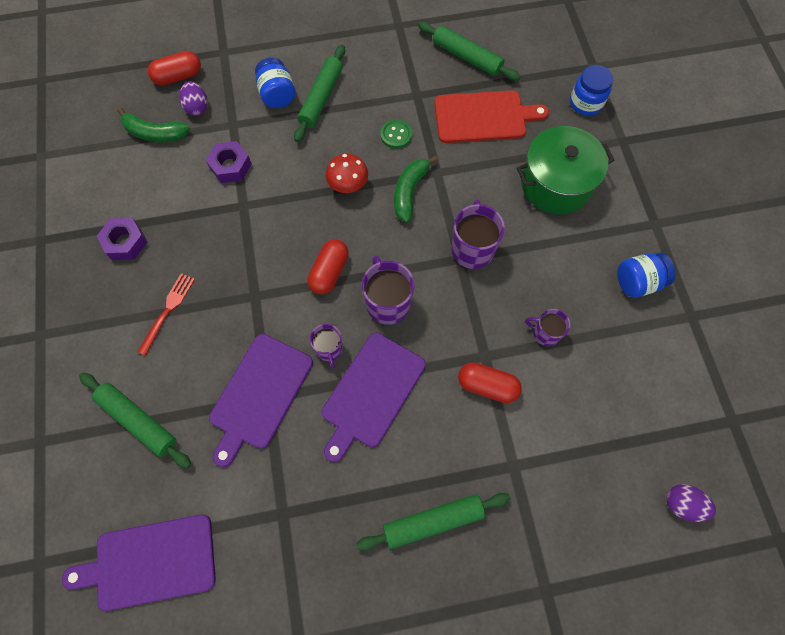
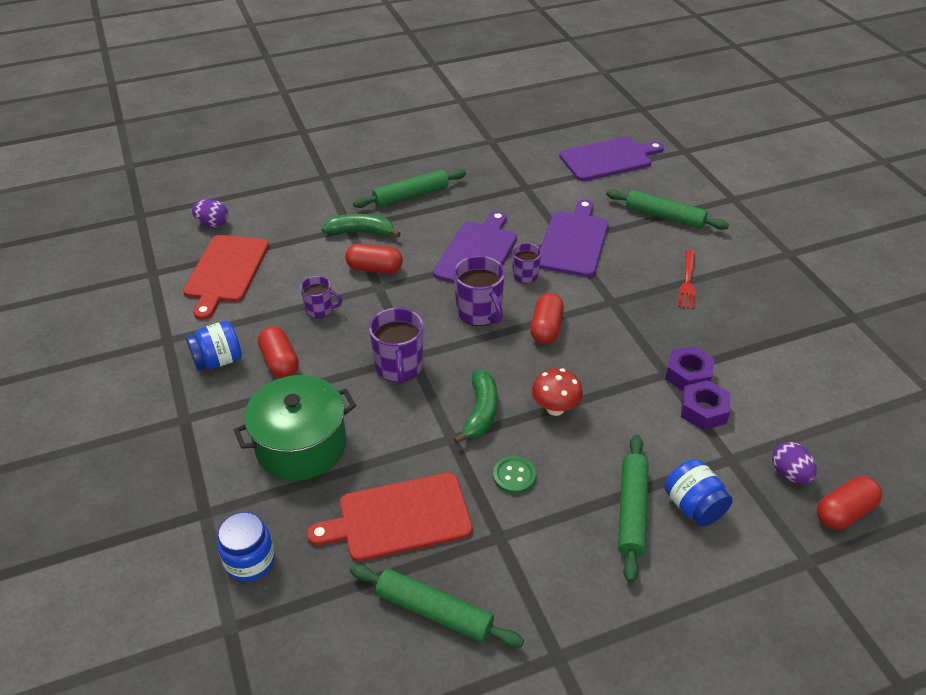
camera: 170 degrees right, 25 degrees down
purple nut [97,218,147,260] -> purple nut moved to [665,346,715,391]
green banana [117,108,190,142] -> green banana moved to [321,214,401,237]
none -> red cutting board [183,235,269,320]
none -> red capsule [258,326,299,378]

